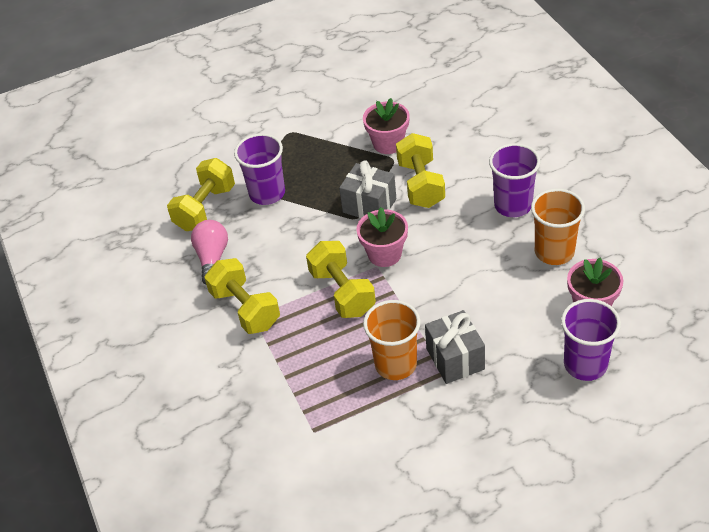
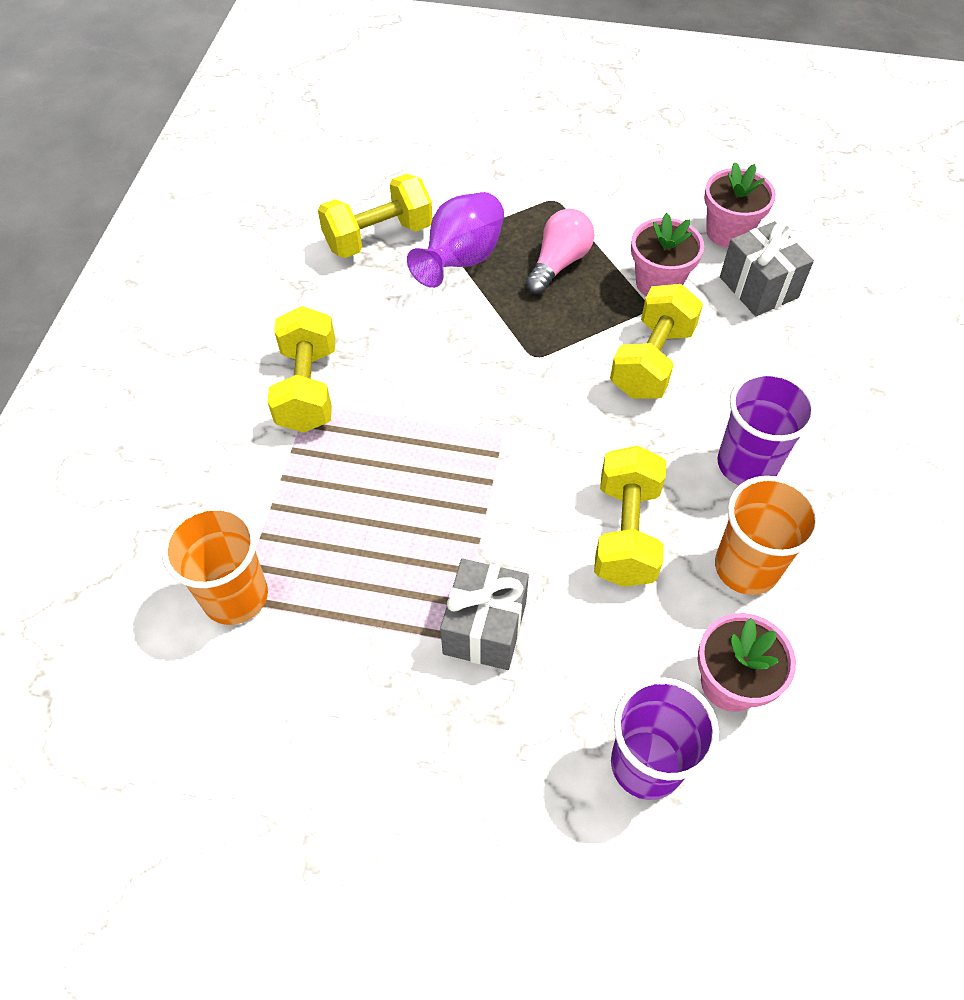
camera: 30 degrees right, 10 degrees up
pink light bulb [191,220,228,285] -> pink light bulb moved to [525,209,595,294]
purple cup [234,133,285,205] -> purple vase [407,192,504,288]
yellow dumbbell [306,241,376,318] -> yellow dumbbell moved to [594,446,666,587]
grey gift [339,160,396,218] -> grey gift moved to [720,221,814,316]
pink flower pot [356,207,408,267] -> pink flower pot moved to [704,162,776,248]
orange cup [363,300,421,380] -> orange cup moved to [162,505,268,625]

